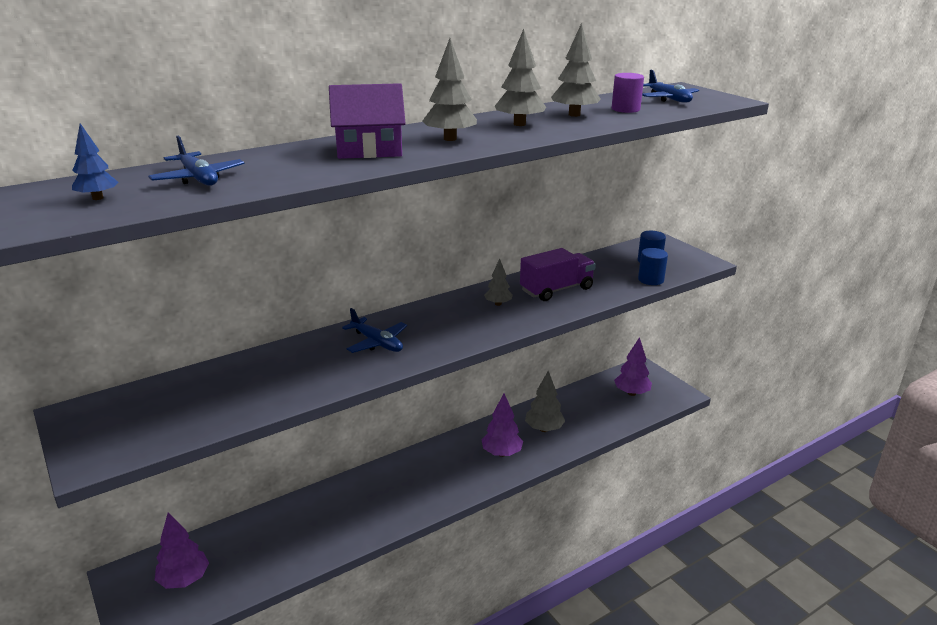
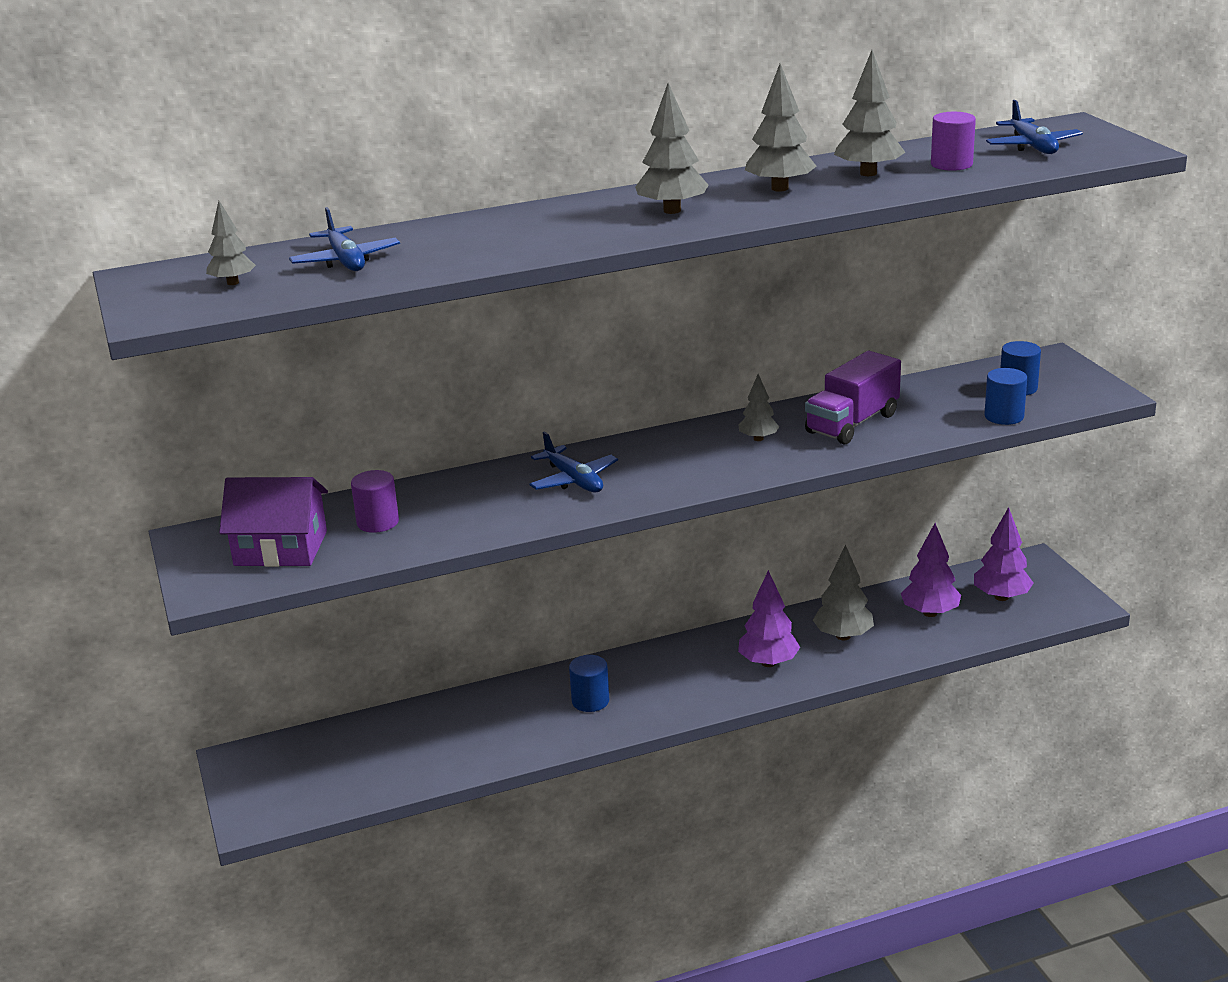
camera: 15 degrees right, 0 degrees up
blue tree [72,123,118,200] -> grey tree [206,201,256,285]
purple tree [155,513,209,589] -> purple tree moved to [901,523,961,617]
purple house [329,83,406,159] -> purple house moved to [219,477,328,567]
purple truck [520,248,596,301] -> purple truck turned 150 degrees clockwise [805,351,901,445]
none -> purple cylinder [351,470,399,533]
none -> blue cylinder [569,655,609,712]

